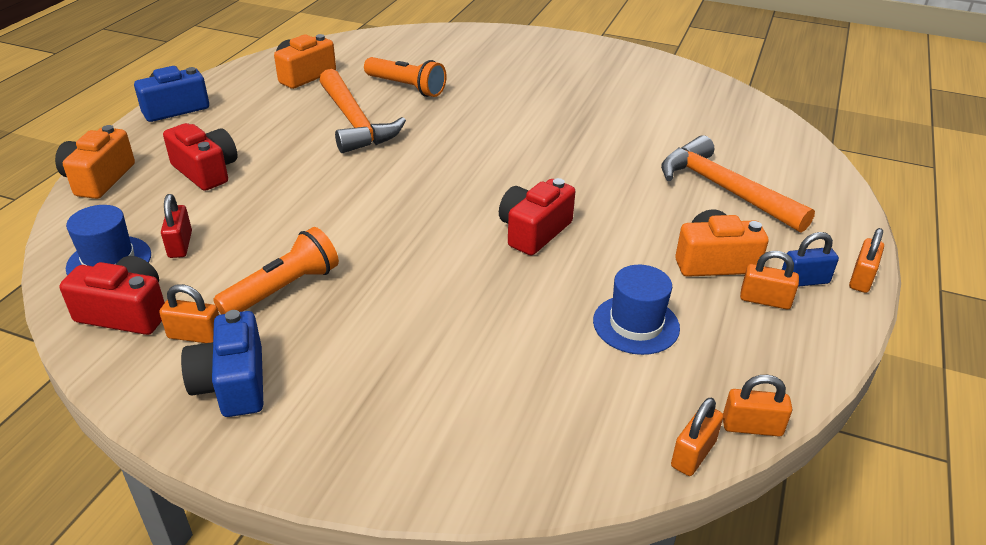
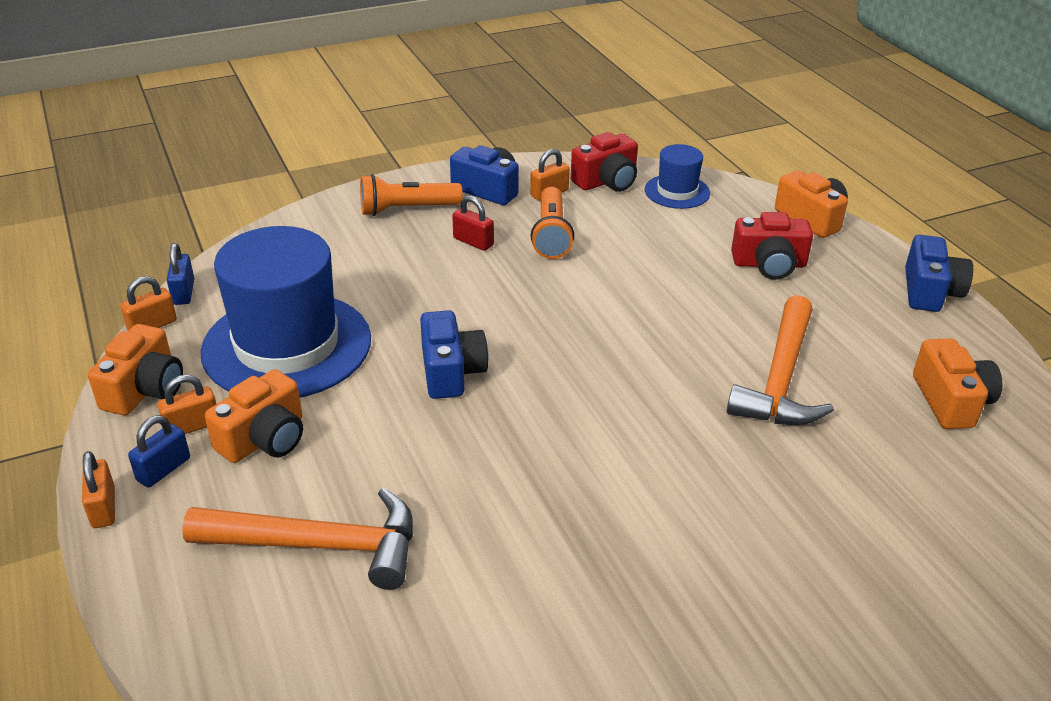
camera: 135 degrees right, 0 degrees up
red padlock [161,194,192,258] -> red padlock moved to [452,195,494,251]
orange hammer [319,69,406,153] -> orange hammer turned 90 degrees counterclockwise [727,295,834,425]
orange flashlight [364,57,447,97] -> orange flashlight moved to [360,174,463,216]
red camera [499,178,575,255] -> blue camera [420,310,489,399]
blue hat [593,265,680,355] -> blue hat [200,226,371,397], size x2.08
orange padlock [671,398,724,476] -> blue padlock [167,243,194,305]
none -> orange camera [88,324,183,415]

